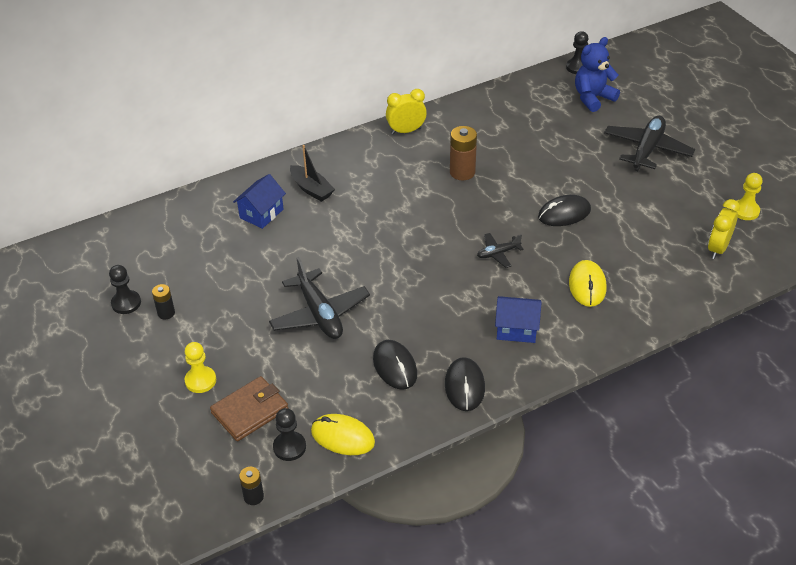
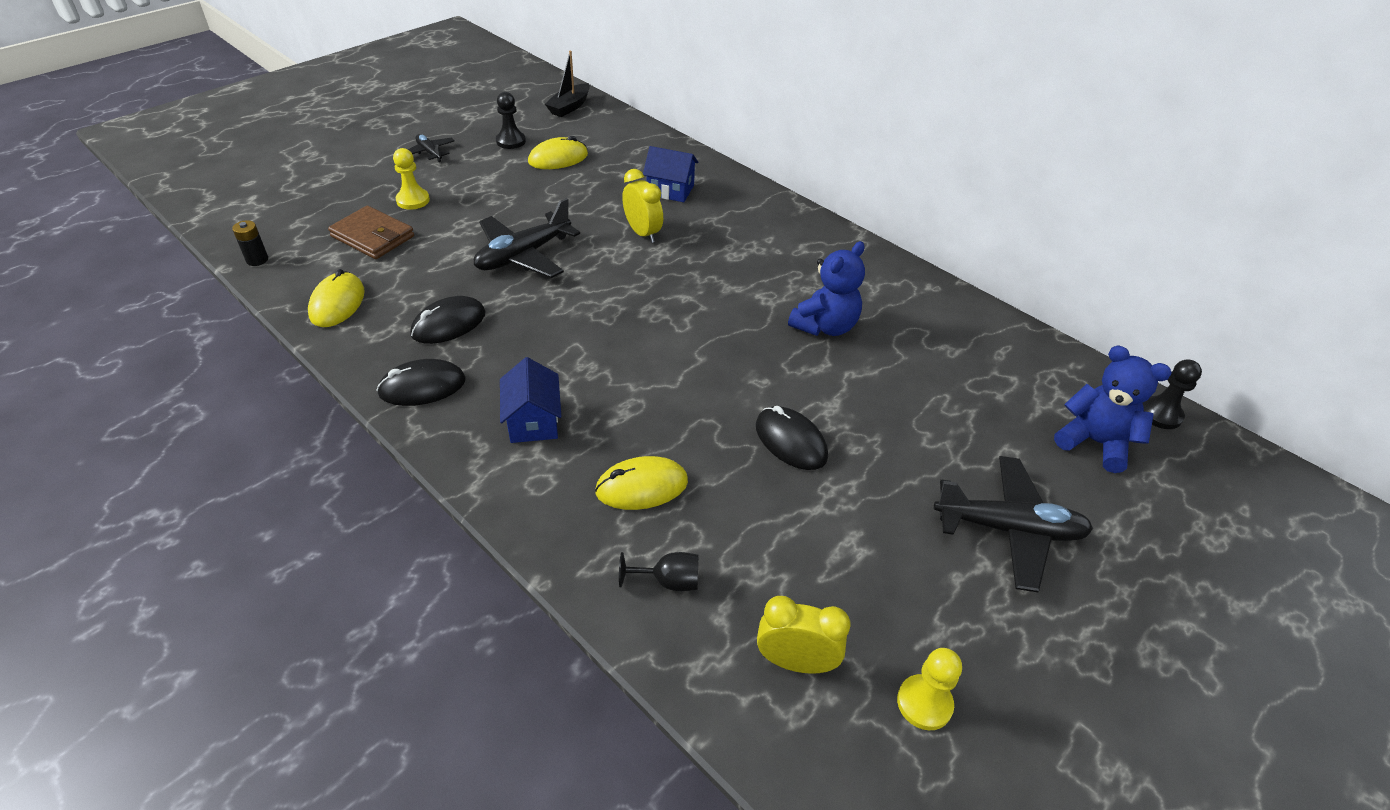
camera: 70 degrees right, 0 degrees up
black battery [152,284,175,320] -> none
black pawn [273,408,306,461] -> none
black boat [290,145,335,202] -> black boat moved to [545,51,590,117]
yellow clock [386,89,427,134] -> yellow clock moved to [622,169,663,243]
brown battery [450,126,477,180] -> blue teddy bear [788,241,865,336]
black plane [477,233,524,268] -> black plane moved to [408,134,455,162]
none -> yellow mouse [528,136,588,169]
none -> black goblet [619,552,698,591]

